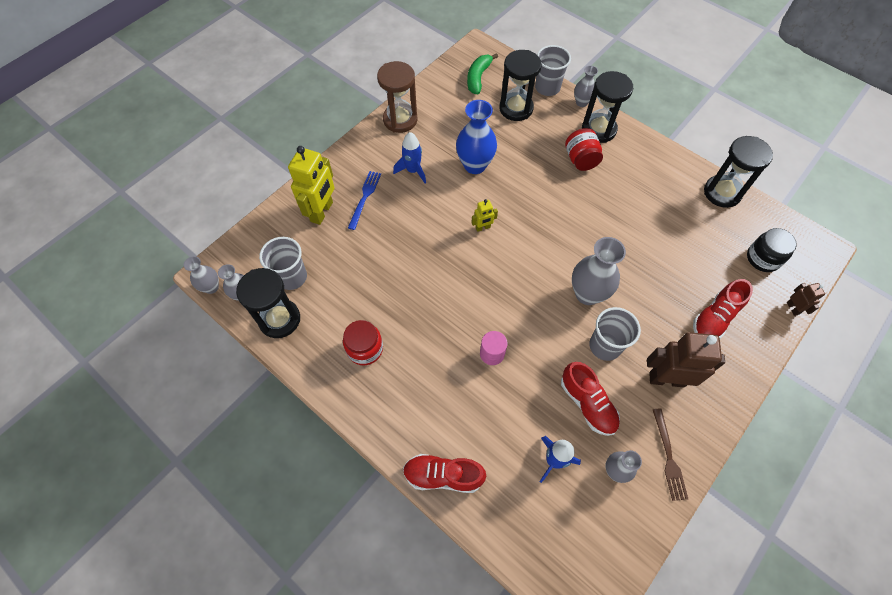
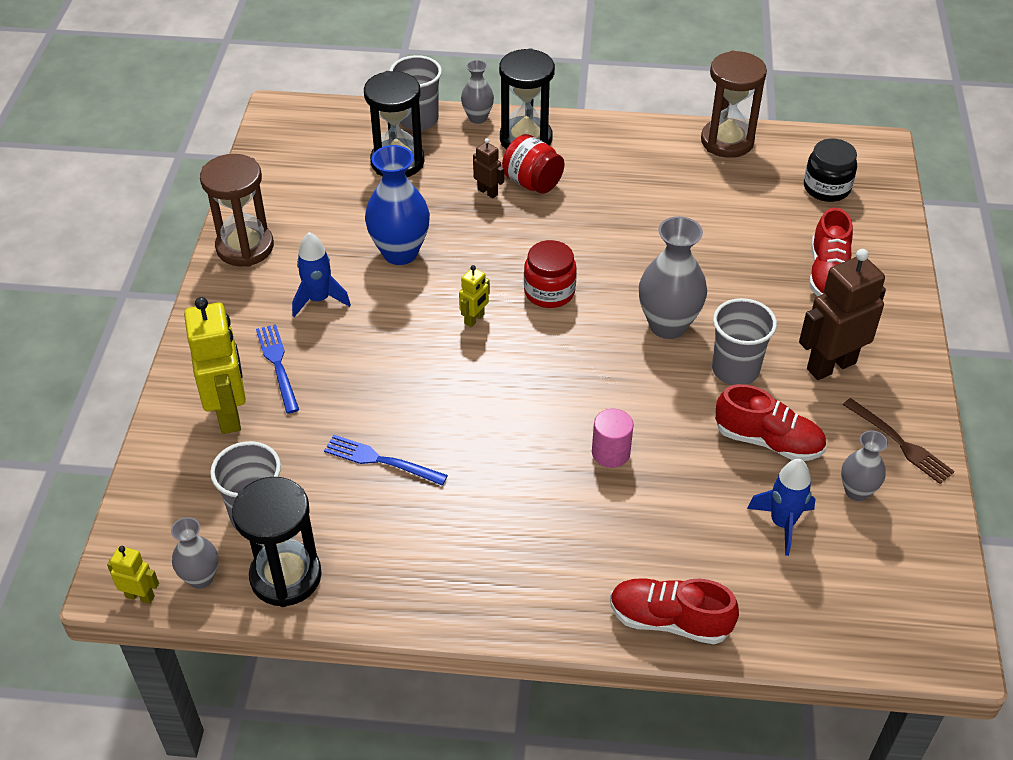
camera: 35 degrees left, 15 degrees down
grey vase [184,256,219,294] -> yellow robot [107,546,159,604]
red jar [343,320,383,365] -> red jar moved to [524,240,577,308]
red shoe [403,454,486,493] -> red shoe turned 45 degrees clockwise [610,578,739,644]
green banana [467,53,498,94] -> none
black hourglass [704,136,773,208] -> brown hourglass [701,51,767,158]
brown robot [787,283,825,316] -> brown robot moved to [473,138,504,198]
none -> blue fork [324,435,448,486]

